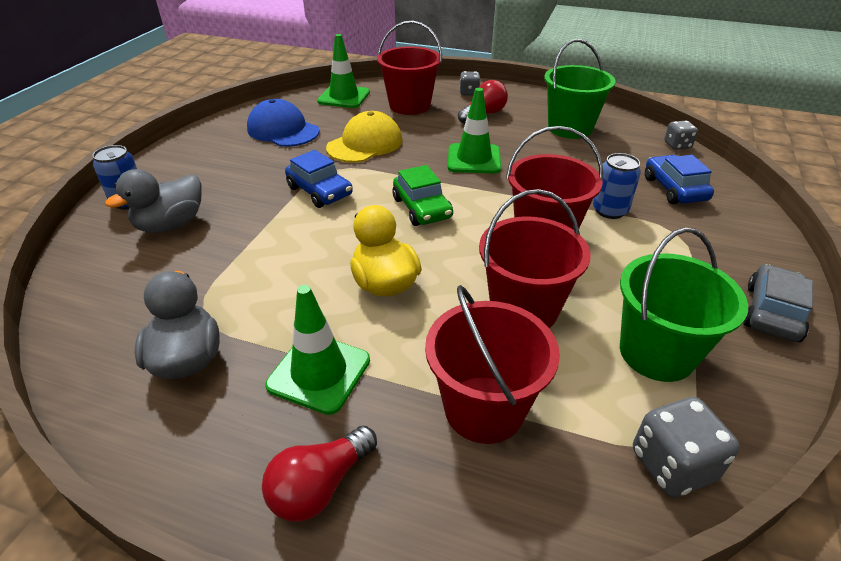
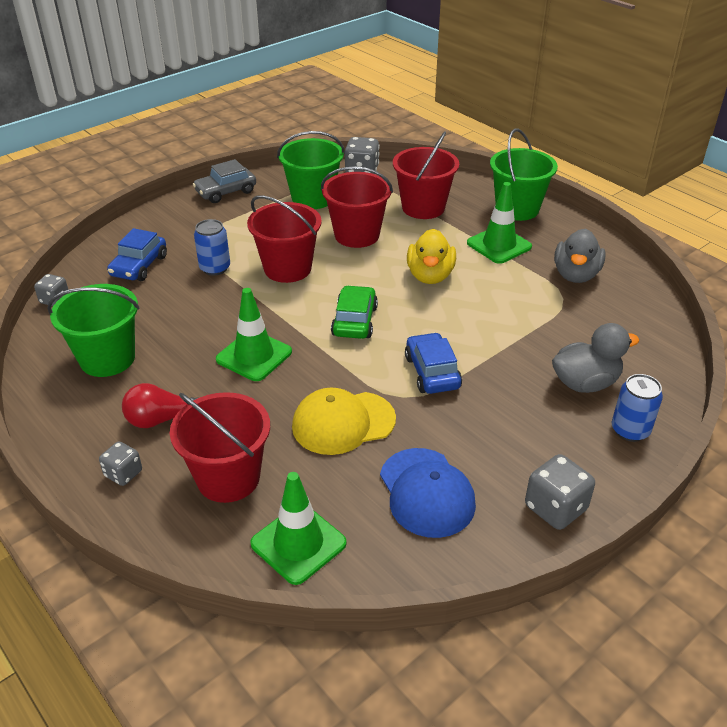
camera: 150 degrees left, 0 degrees up
red light bulb [262,426,377,522] -> green bucket [490,129,558,221]
none -> grey dice [525,454,595,530]

